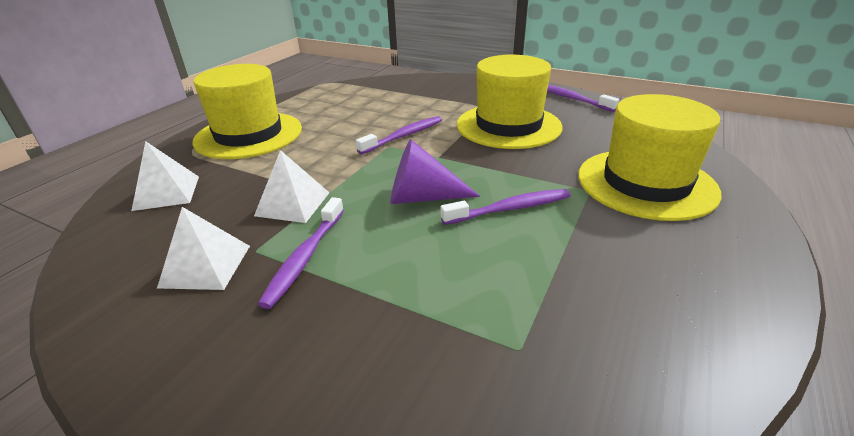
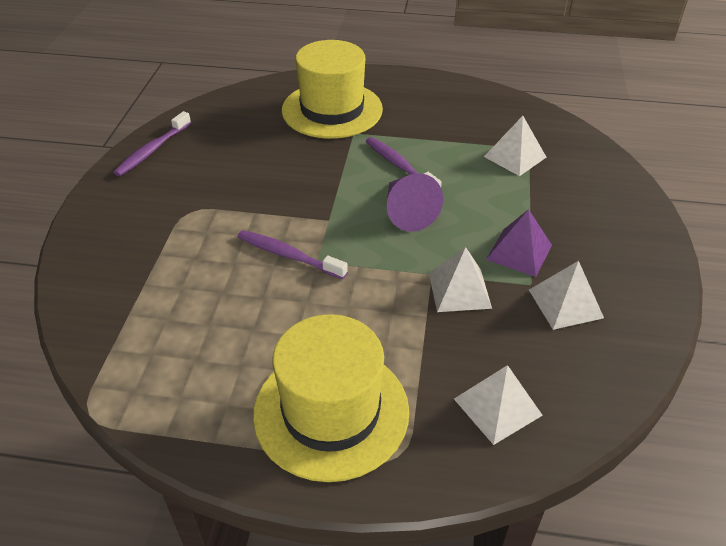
camera: 110 degrees left, 10 degrees up
purple toothbrush [258,197,344,309] -> purple pyramid [486,209,552,277]
yellow hat [457,55,562,149] -> none
none -> white pyramid [484,116,547,176]

